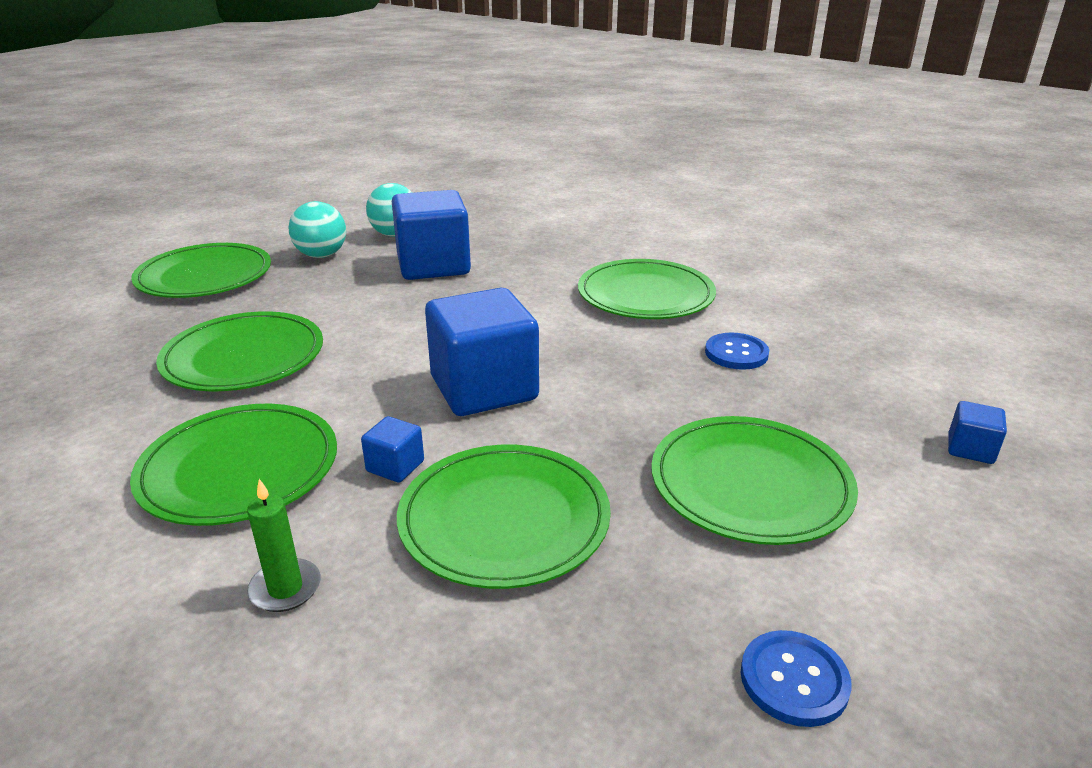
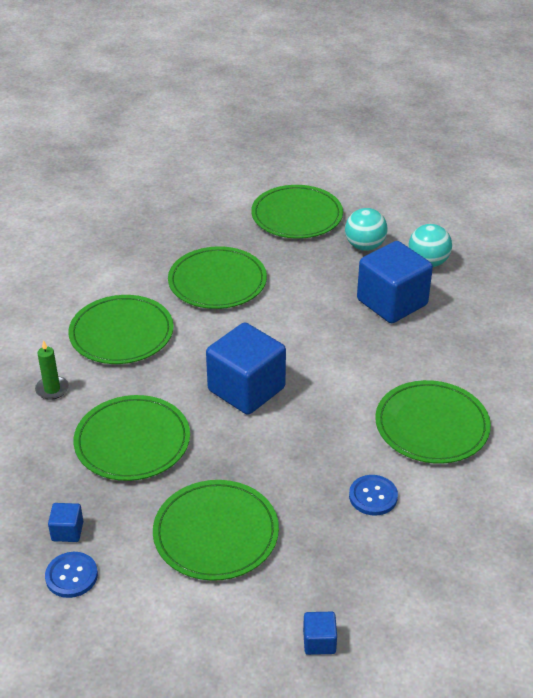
camera: 65 degrees right, 10 degrees up
blue cube [361,416,424,483] -> blue cube moved to [48,503,83,542]

